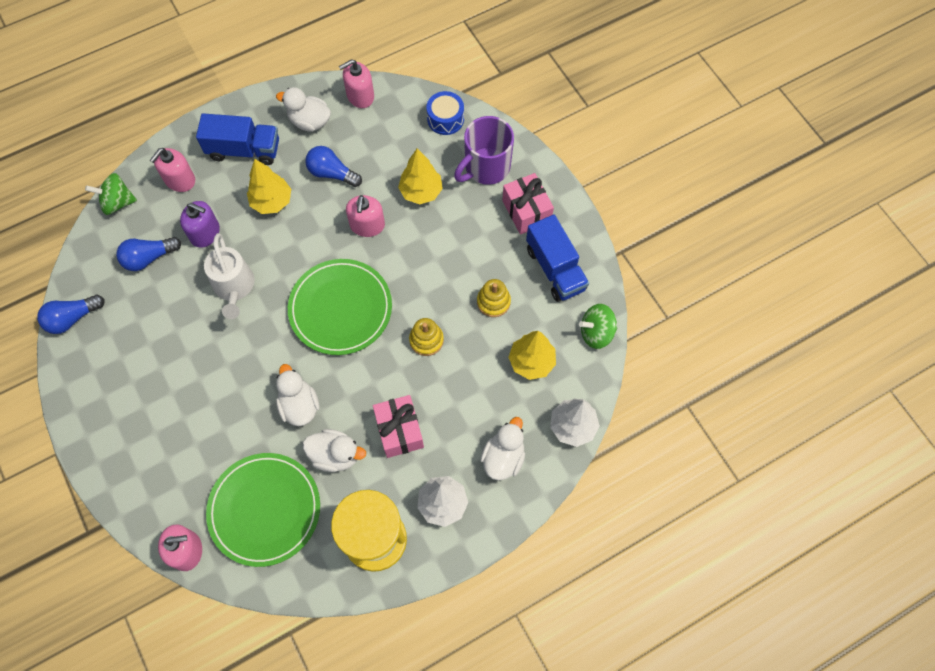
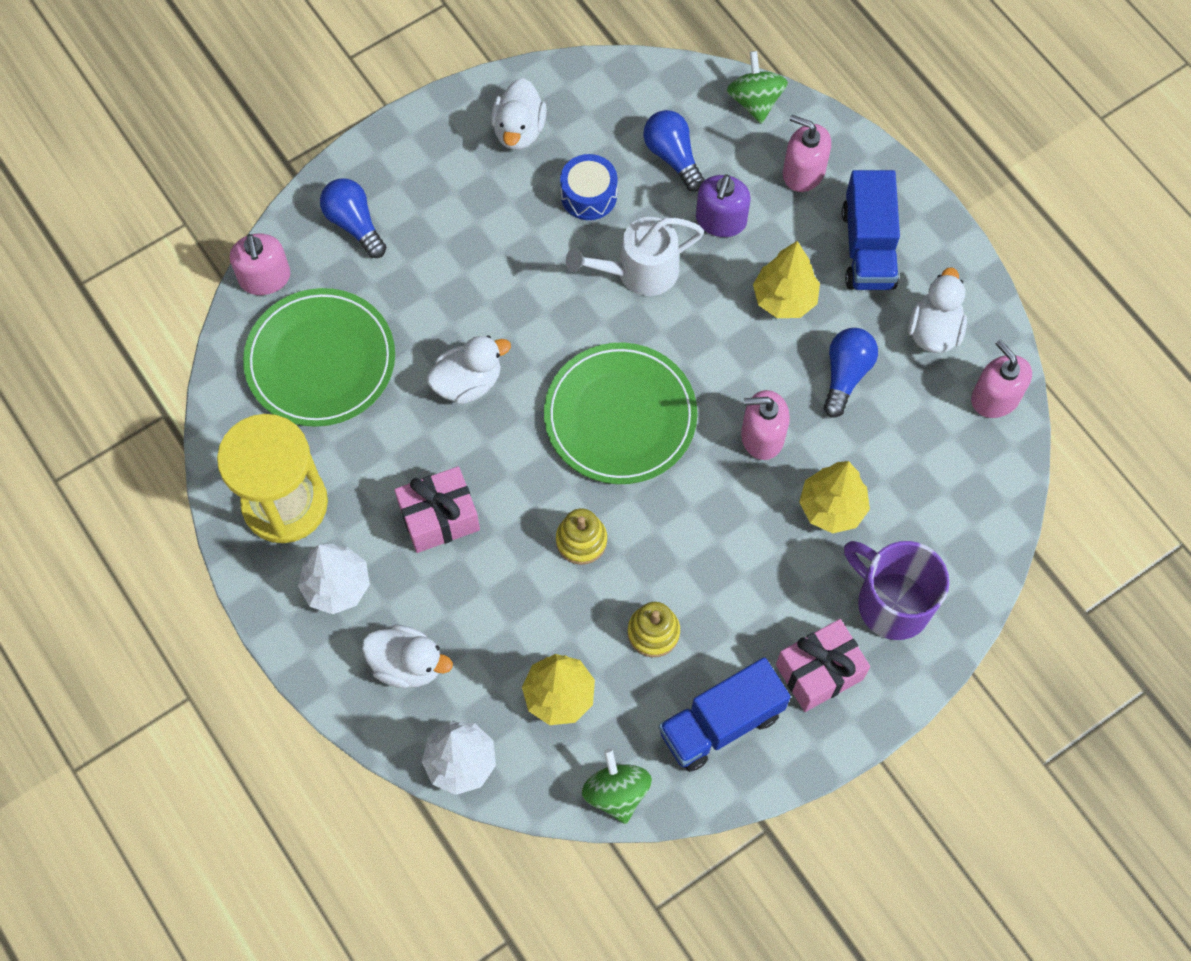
camera: 85 degrees right, 0 degrees up
blue light bulb [37,295,104,334] -> blue light bulb moved to [320,178,387,258]
white duck [303,429,366,472] -> white duck moved to [491,78,547,150]
blue drum [427,91,464,135] -> blue drum moved to [560,154,618,220]

